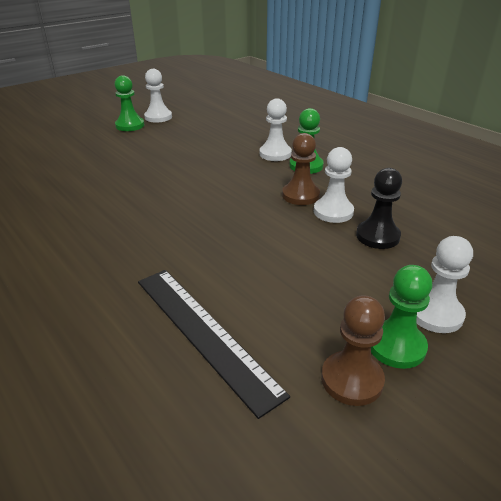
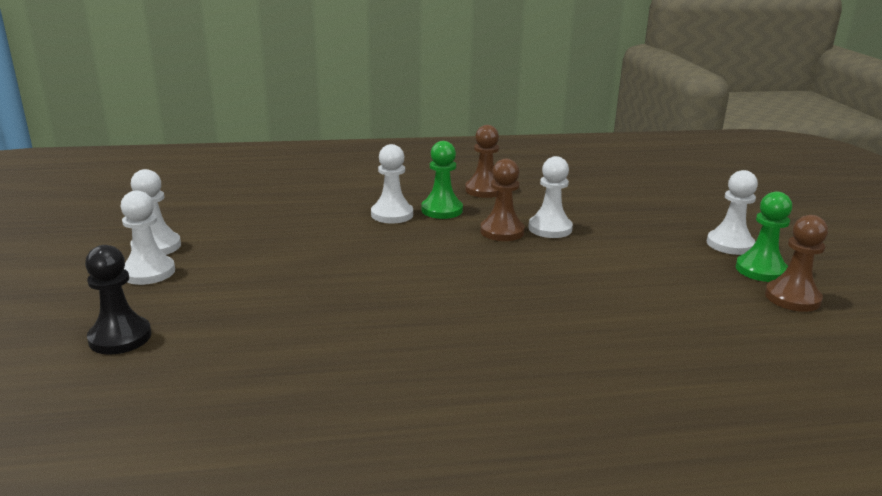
camera: 60 degrees left, 10 degrees down
green pawn [114,75,144,131] -> white pawn [120,190,175,285]
black ruler [138,270,290,419] -> none
black pawn [356,168,402,249] -> black pawn moved to [85,245,151,355]
none -> brown pawn [465,125,499,198]

